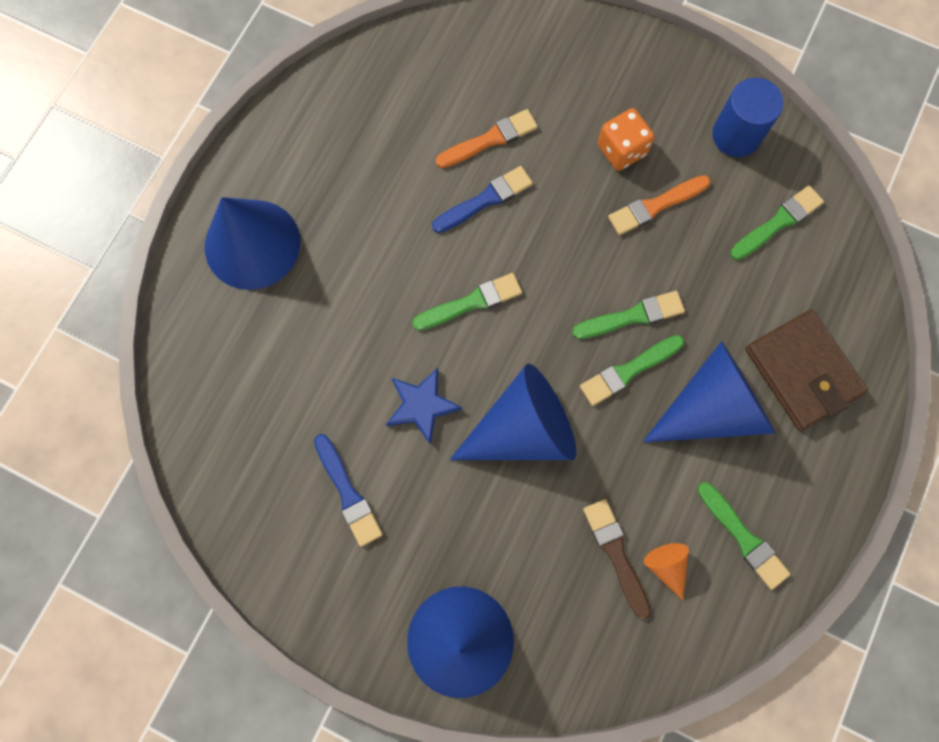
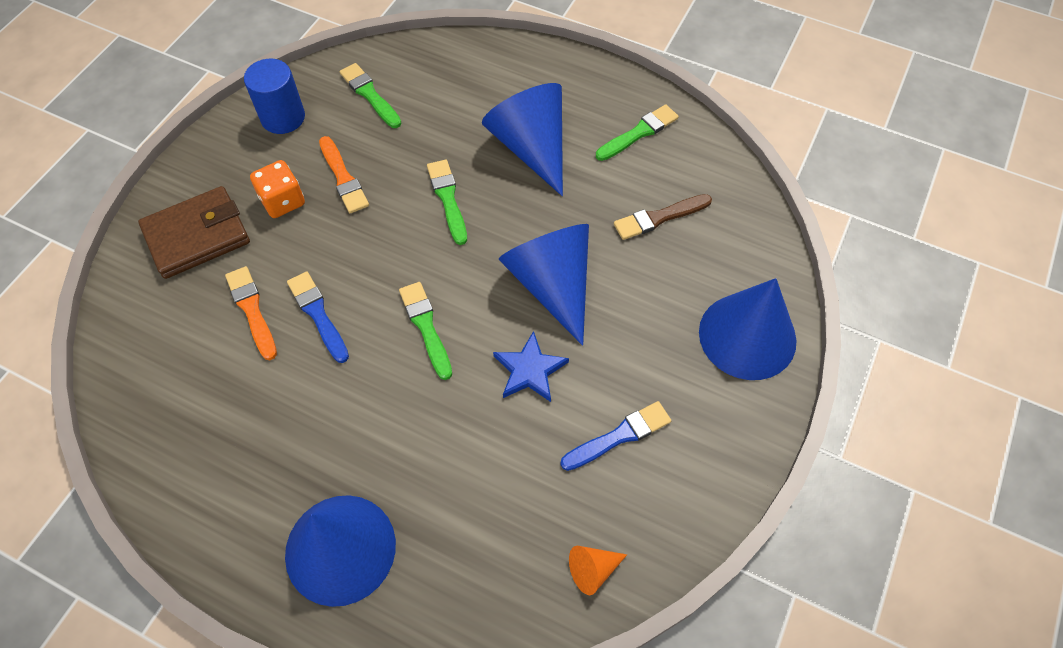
camera: 90 degrees left, 15 degrees down
green brush [580,335,684,406] -> none
orange cone [644,543,689,601] -> orange cone moved to [569,546,627,595]
brown wallet [745,309,868,430] -> brown wallet moved to [138,186,250,279]

